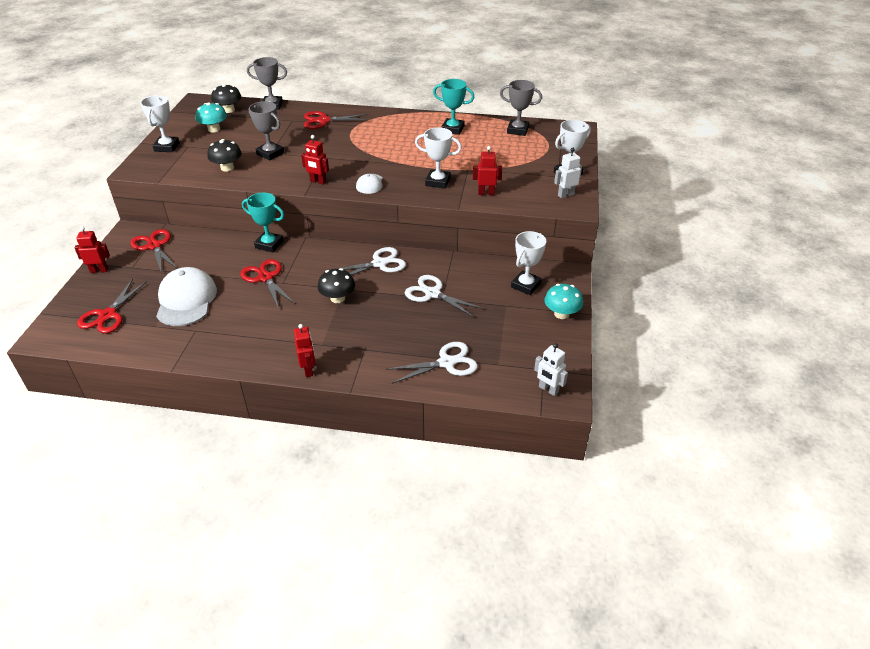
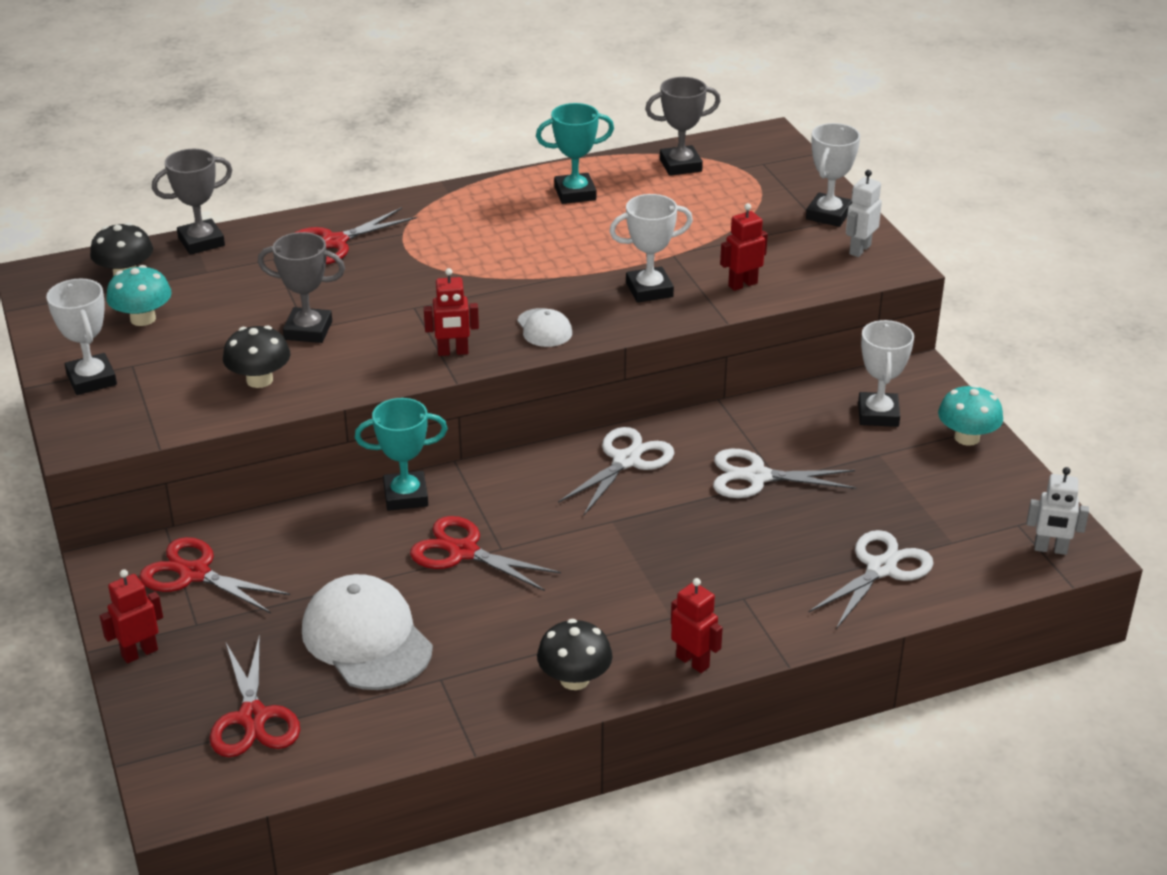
camera: 30 degrees left, 5 degrees down
black mushroom [318,268,355,303] -> black mushroom moved to [537,619,613,690]

